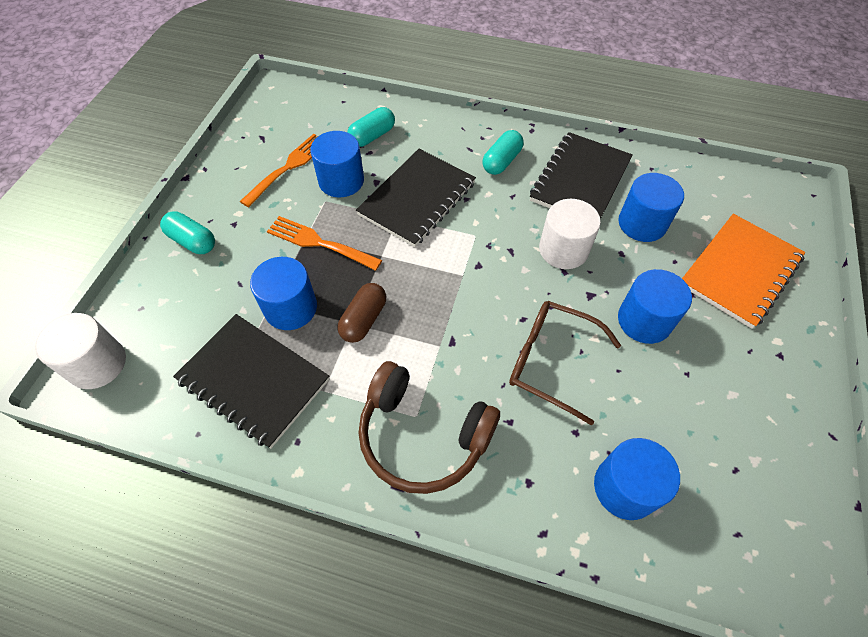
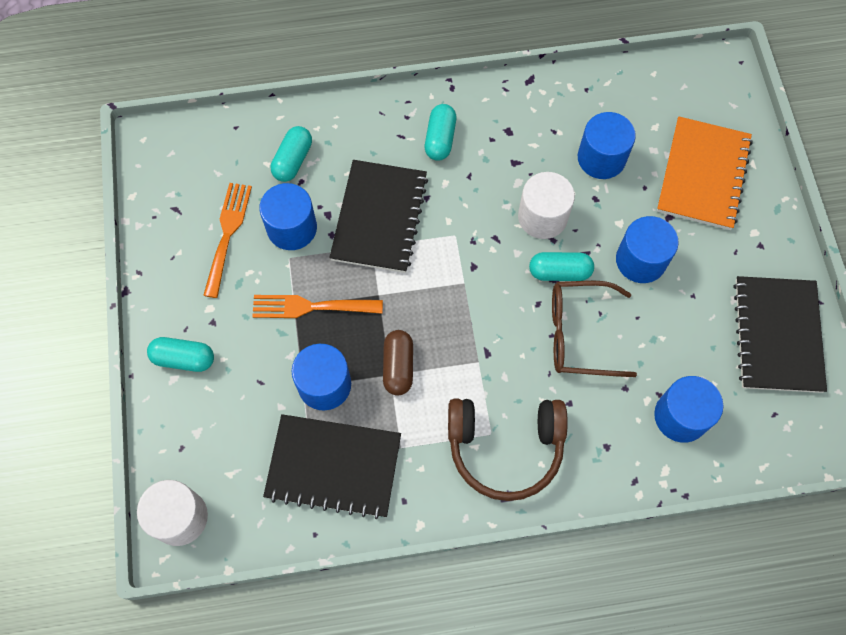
camera: 25 degrees left, 10 degrees up
black notebook [530,132,633,219] -> black notebook moved to [733,276,827,393]
none -> turquoise capsule [529,252,594,281]

